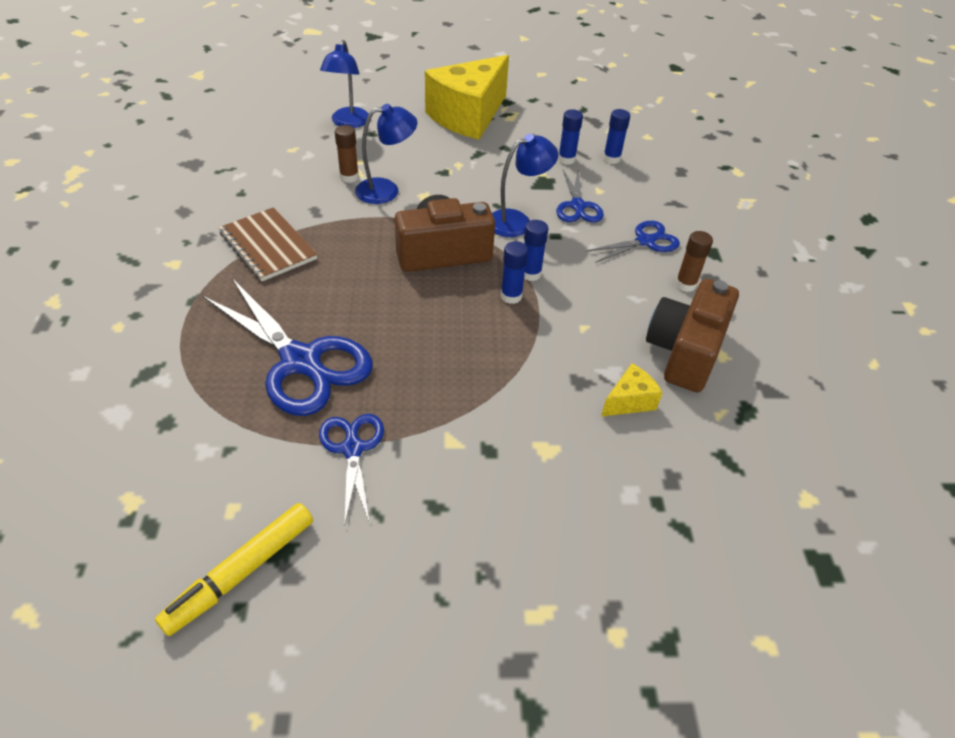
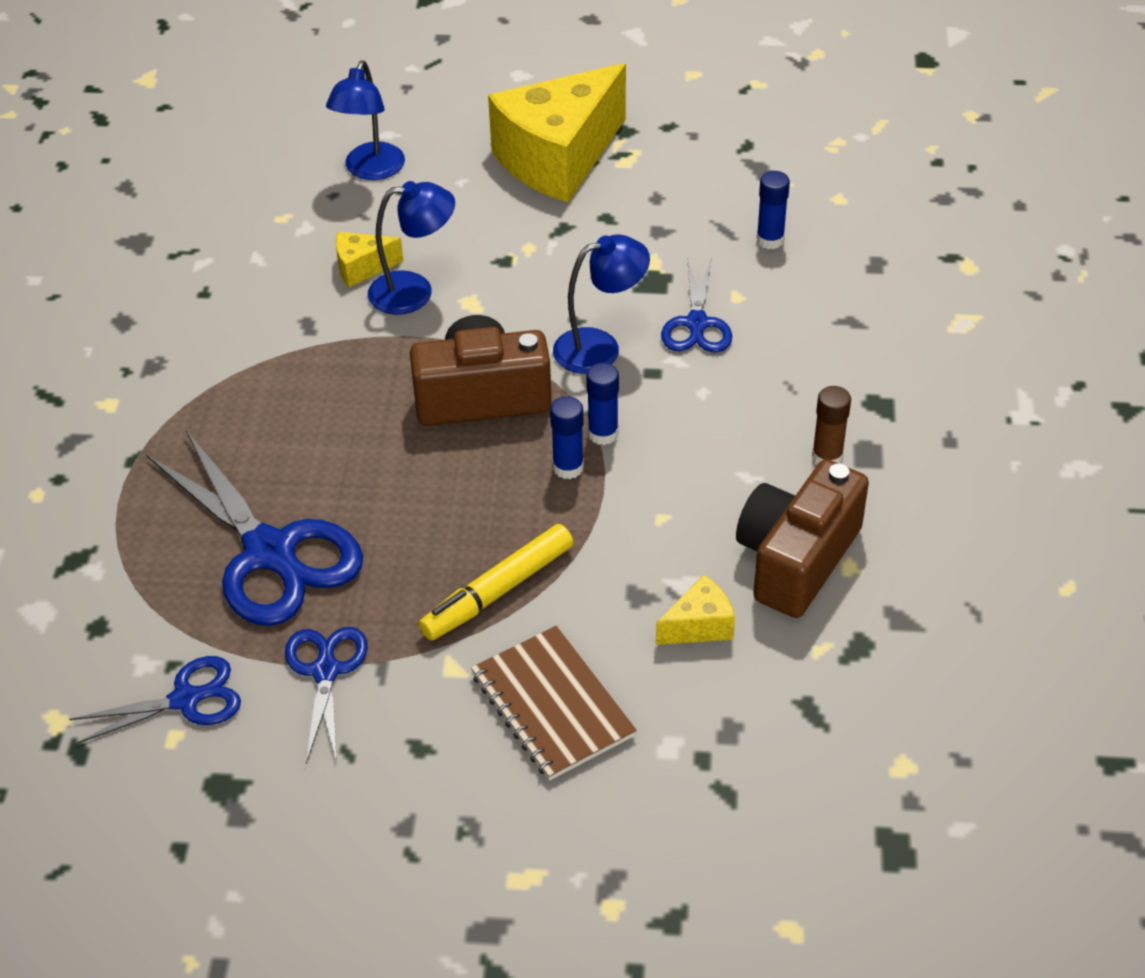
camera: 10 degrees right, 0 degrees up
yellow marker [155,503,313,636] -> yellow marker moved to [419,524,573,641]
brown notebook [219,207,318,281] -> brown notebook moved to [471,626,637,781]
brown glue stick [335,125,359,183] -> yellow cheese [336,232,403,287]
blue glue stick [558,109,583,165] -> none
blue scissors [586,221,680,263] -> blue scissors moved to [69,656,241,745]

